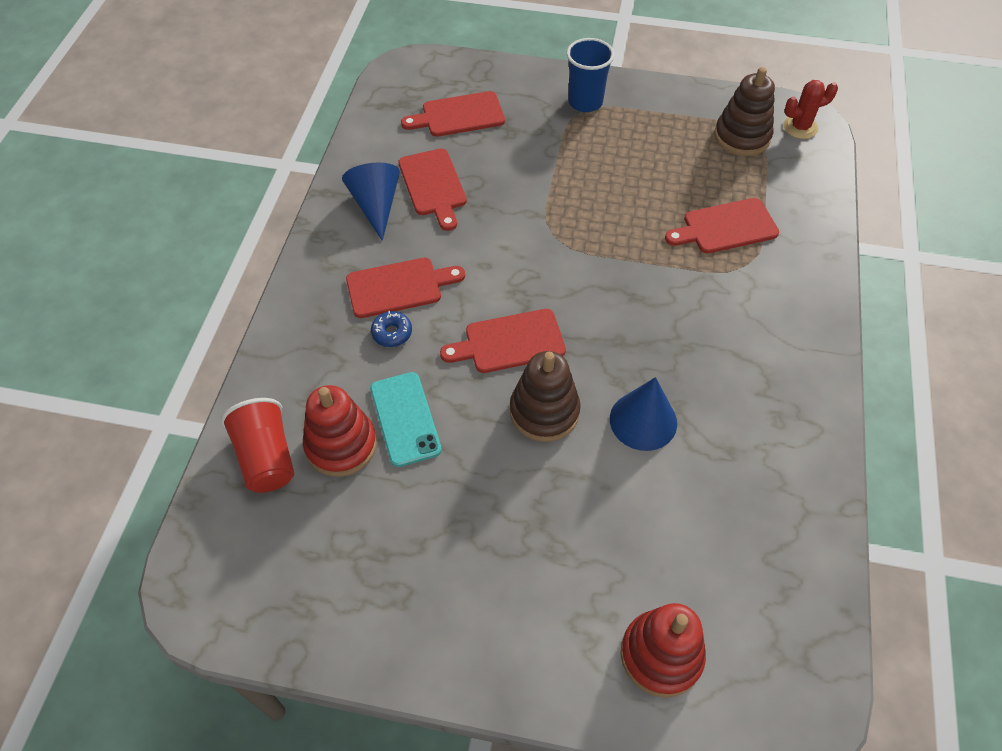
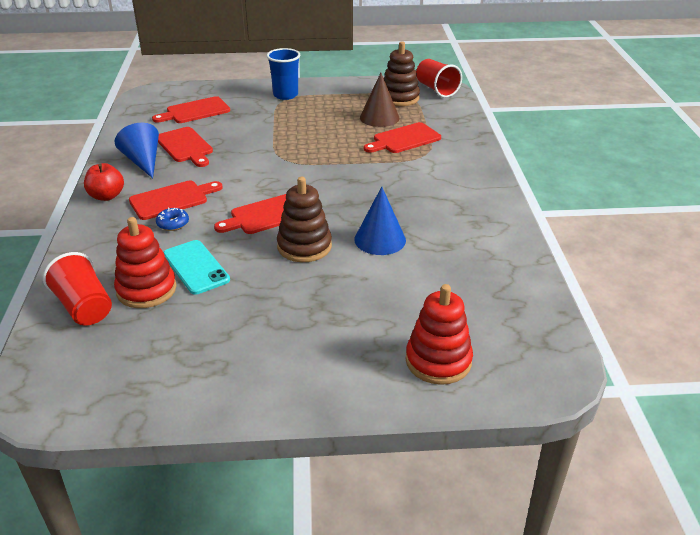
camera: 15 degrees left, 20 degrees down
red cactus [783,80,838,139] -> red cup [416,59,462,98]
none -> red apple [84,163,124,201]
none -> brown cone [360,73,400,127]

